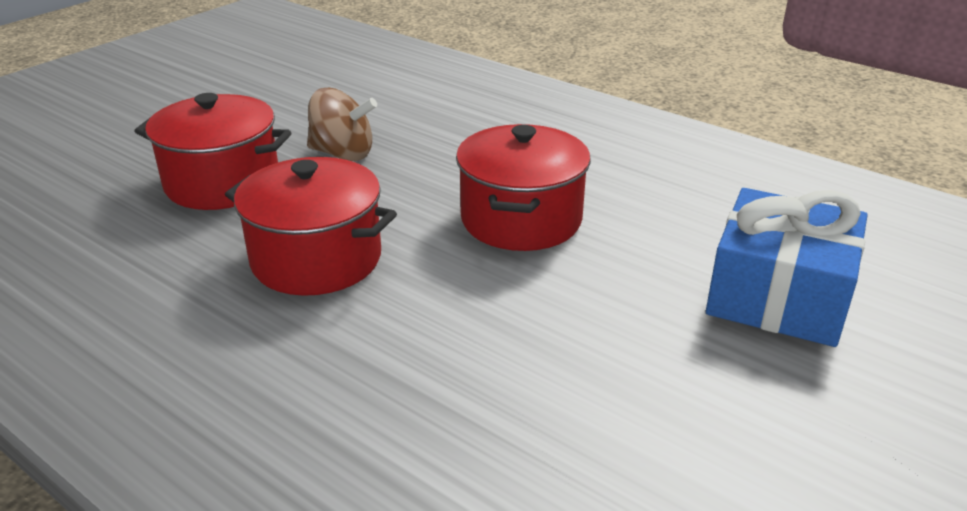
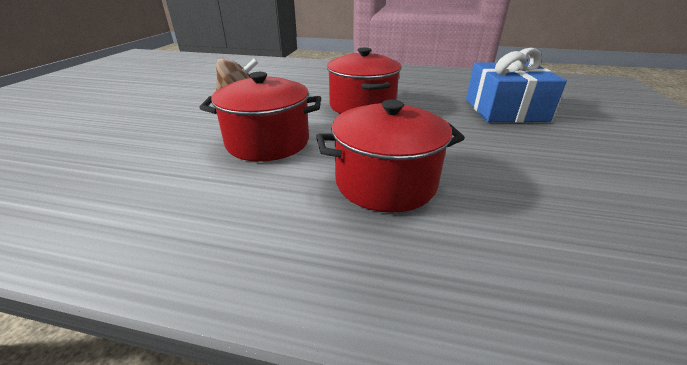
camera: 25 degrees left, 0 degrees up
red pot [134,93,291,210] -> red pot moved to [316,100,465,213]

